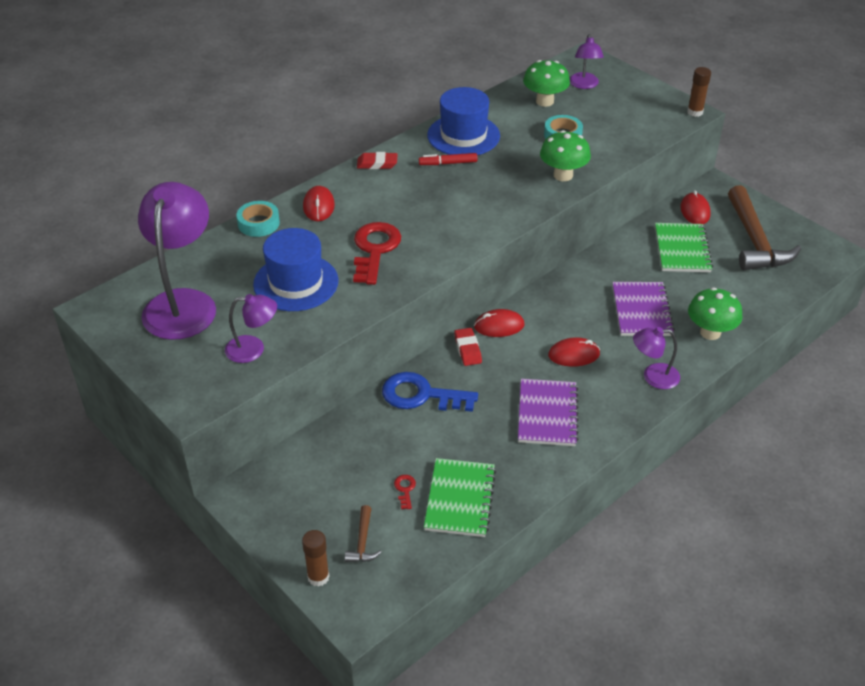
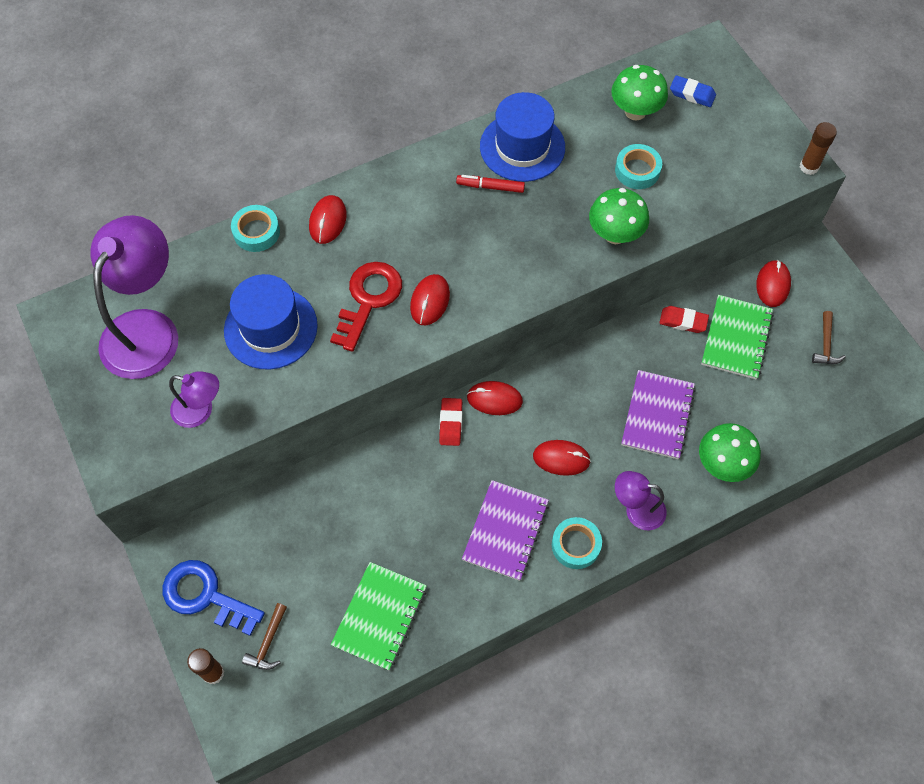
camera: 15 degrees right, 20 degrees up
red eraser [357,152,397,169] -> red eraser moved to [659,306,709,333]
blue key [382,372,478,412] -> blue key moved to [163,560,265,636]
red key [394,475,416,509] -> none
purple lamp [569,34,604,89] -> blue eraser [670,75,716,107]
brown hammer [728,185,801,270] -> brown hammer [812,311,846,364], size x0.43
none -> red mouse [410,274,450,325]
none -> turquoise tape [552,517,602,569]

